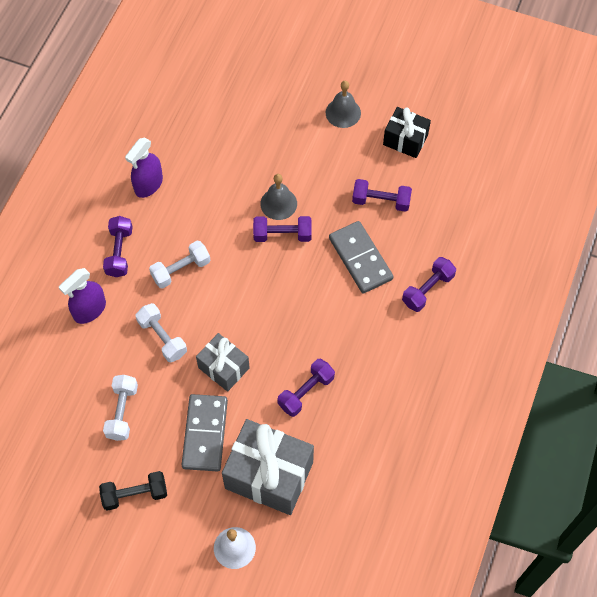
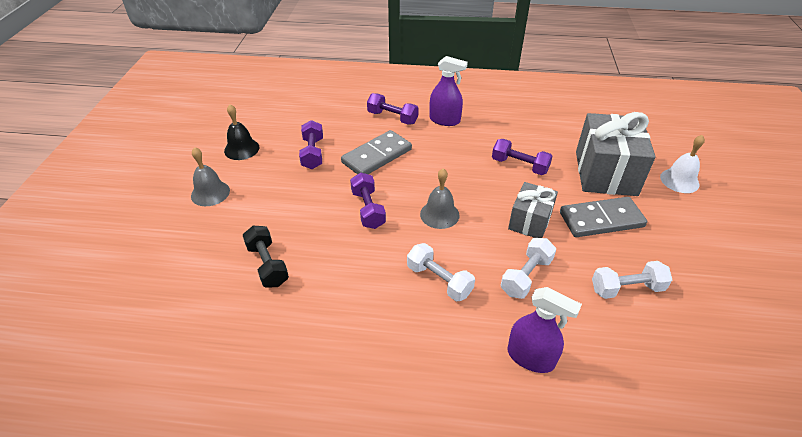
camera: 105 degrees left, 20 degrees down
black dumbbell [99,471,167,511] -> black dumbbell moved to [243,226,289,287]
purple dumbbell [103,216,132,277] -> none
purple spray bottle [125,138,163,198] -> purple spray bottle moved to [430,56,468,126]
grey bell [260,174,297,220] -> grey bell moved to [420,168,460,229]
black gift [383,107,431,158] -> black bell [224,104,259,160]

